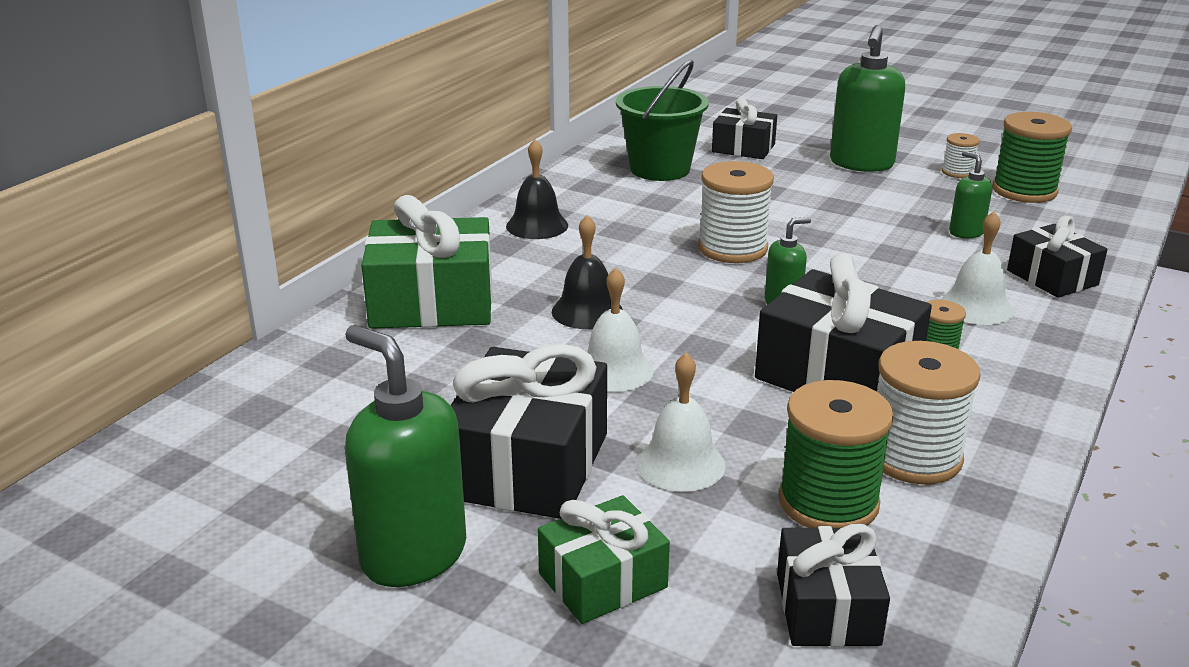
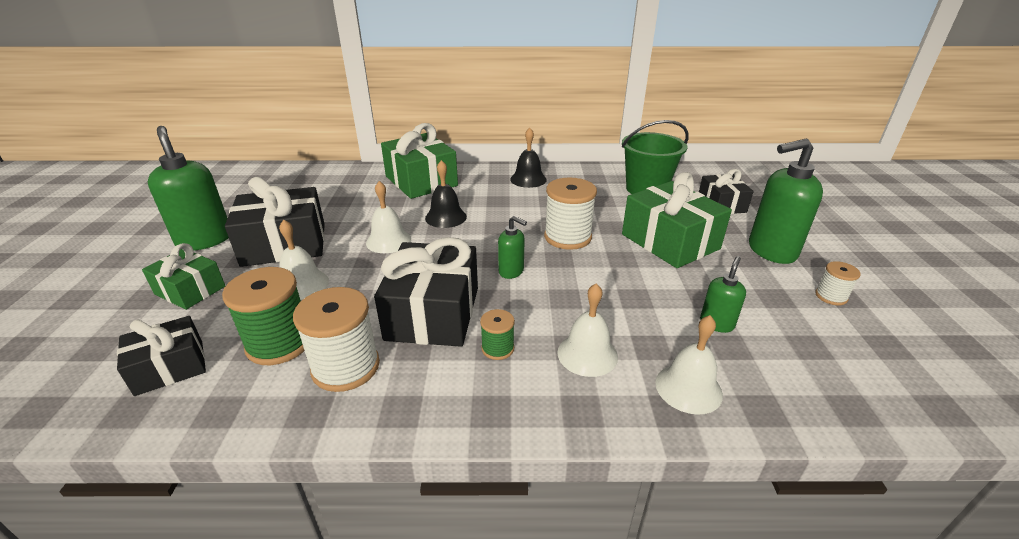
camera: 60 degrees right, 5 degrees up
green soap dispenser [345,325,466,587] -> green soap dispenser turned 45 degrees counterclockwise [148,126,229,251]
green spool [992,112,1072,203] -> none
black gift [1007,216,1107,297] -> white bell [656,315,723,415]
none -> green gift [622,172,732,268]

